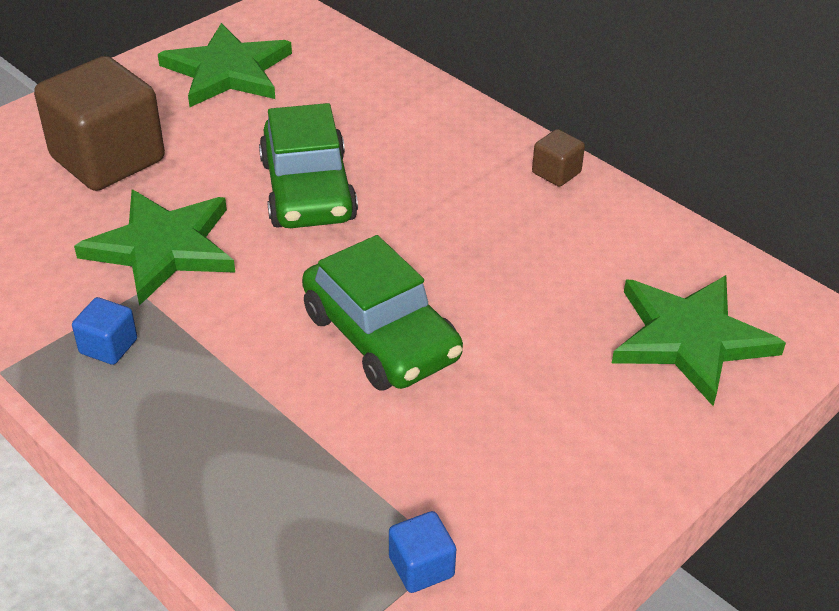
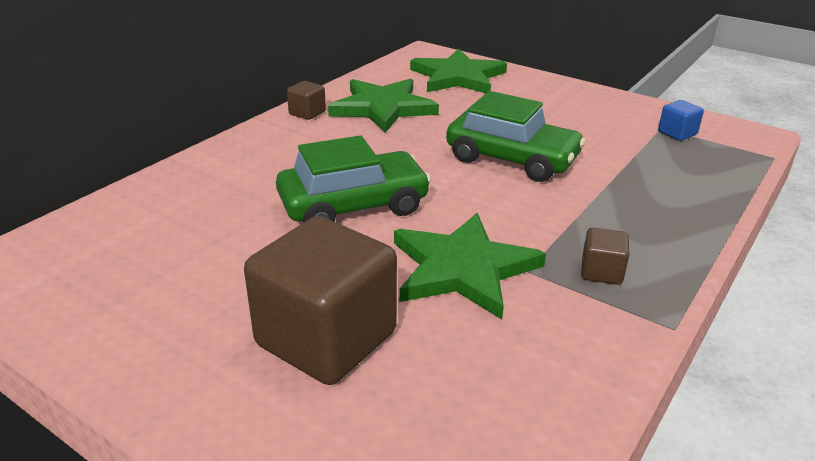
camera: 100 degrees left, 10 degrees down
blue cube [72,297,137,365] -> brown cube [581,227,630,285]
green star [158,23,292,107] -> green star moved to [328,78,439,133]
green car [302,235,463,391] -> green car turned 75 degrees clockwise [446,91,586,182]

